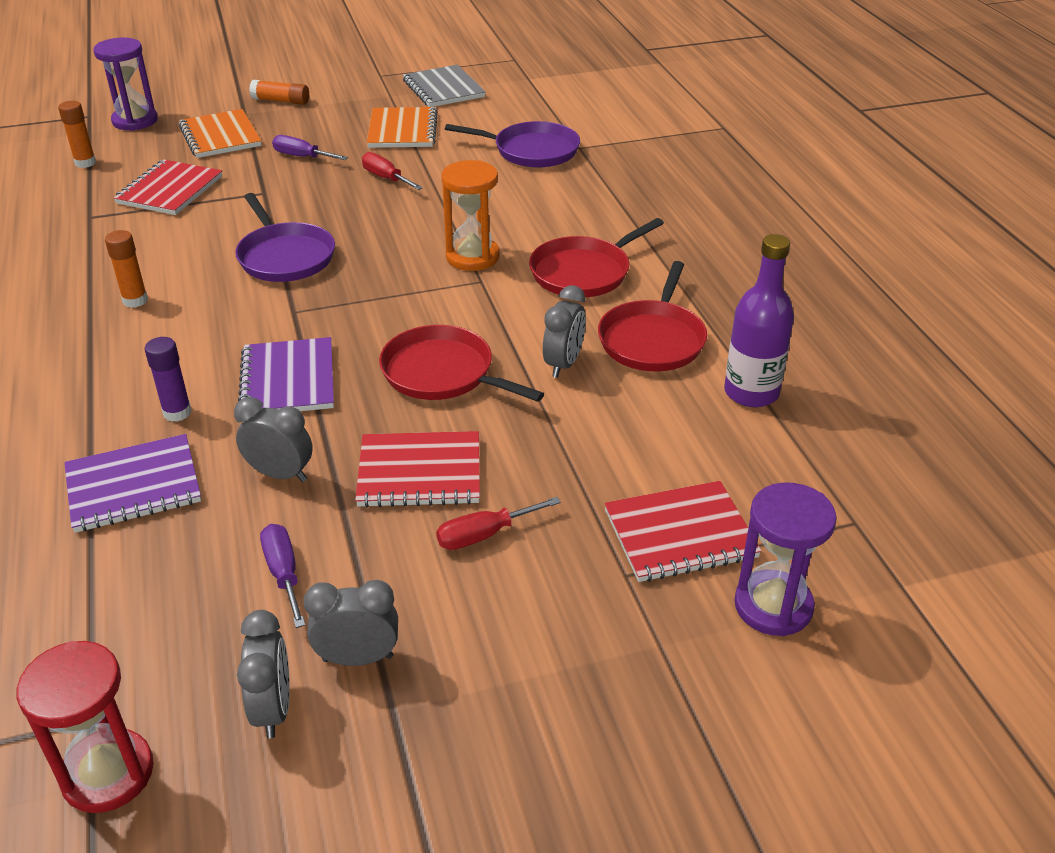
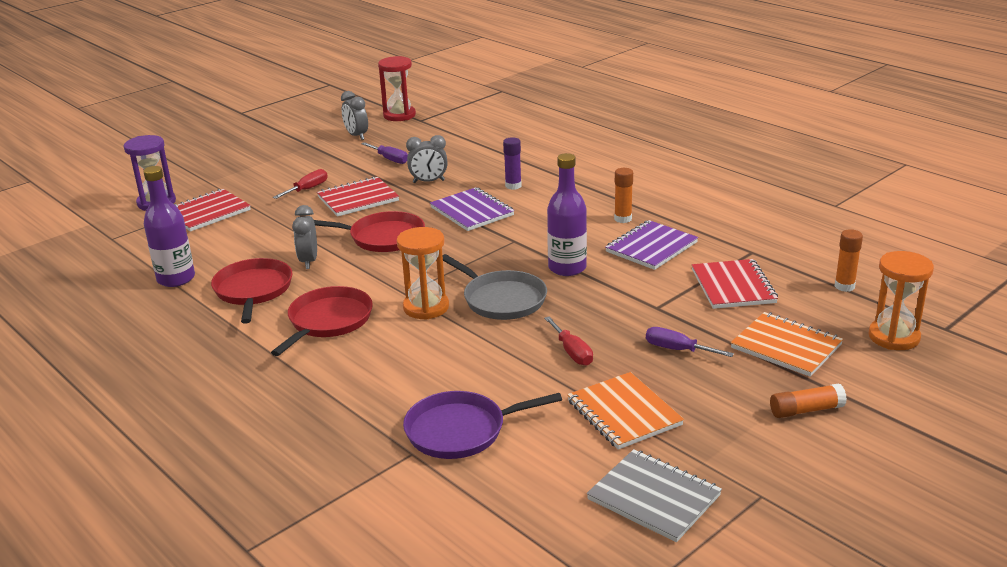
camera: 155 degrees right, 10 degrees down
purple notebook [64,434,201,533] -> purple notebook moved to [605,220,698,270]
purple hourglass [93,38,158,131] -> orange hourglass [868,251,934,350]
purple pan [235,193,335,282] -> purple bottle [547,153,587,276]
purple screwdriver [272,135,348,160] -> purple screwdriver turned 150 degrees counterclockwise [646,327,734,357]
grey clock [303,580,398,666] -> none
red screwdriver [362,152,423,190] -> red screwdriver turned 45 degrees clockwise [544,316,593,366]
none -> grey pan [443,254,547,320]

